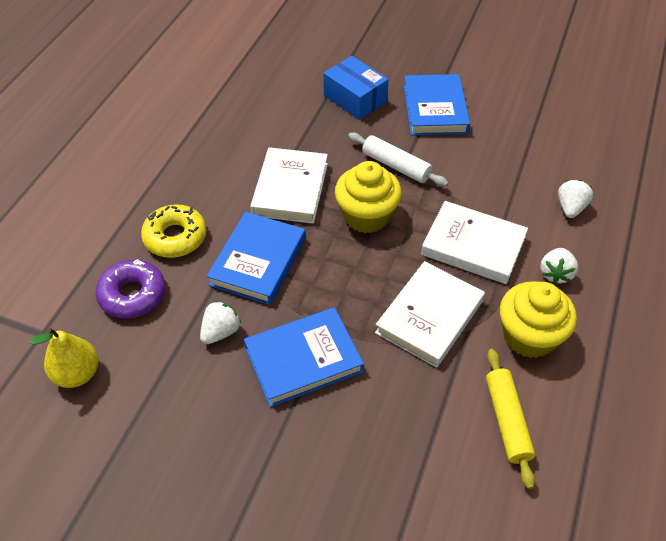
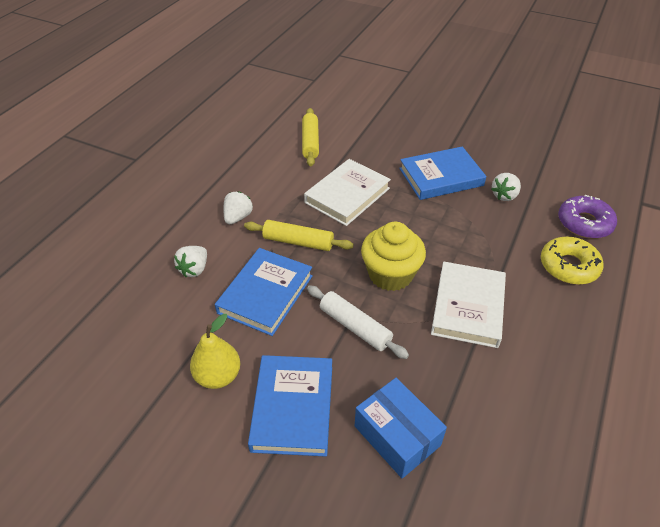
camera: 175 degrees left, 5 degrees down
yellow pear [29,328,99,388] -> yellow pear moved to [190,314,240,389]
blue book [206,212,305,305] -> blue book moved to [215,248,313,336]
white book [421,201,528,284] -> yellow rolling pin [244,220,354,251]
yellow cupcake [500,281,577,358] -> none

